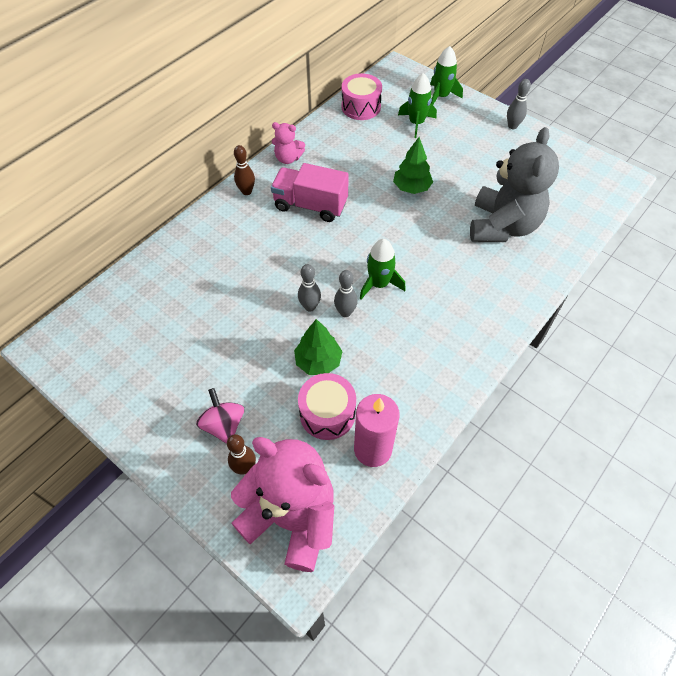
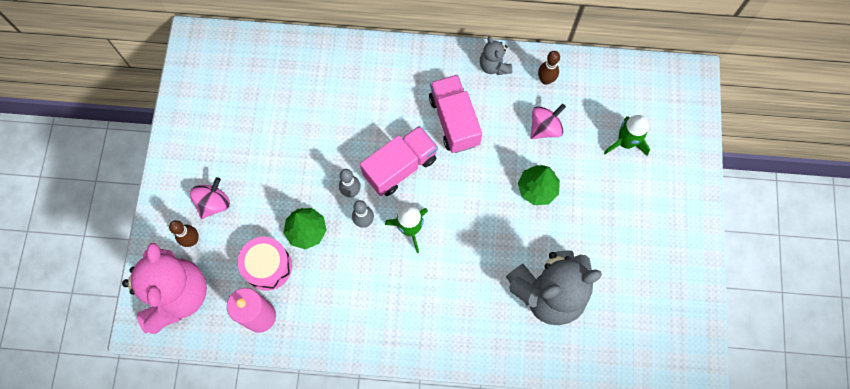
camera: 55 degrees right, 15 degrees up
brown bowling pin [234,145,255,195] -> brown bowling pin moved to [538,51,560,85]
pink teddy bear [272,122,305,164] -> grey teddy bear [480,36,512,75]
pink drum [341,73,382,120] -> none
green rocket [430,46,463,105] -> none
grey bowling pin [507,79,531,129] -> none
none -> pink truck [360,126,438,196]
none -> pink spinning top [531,104,566,139]

